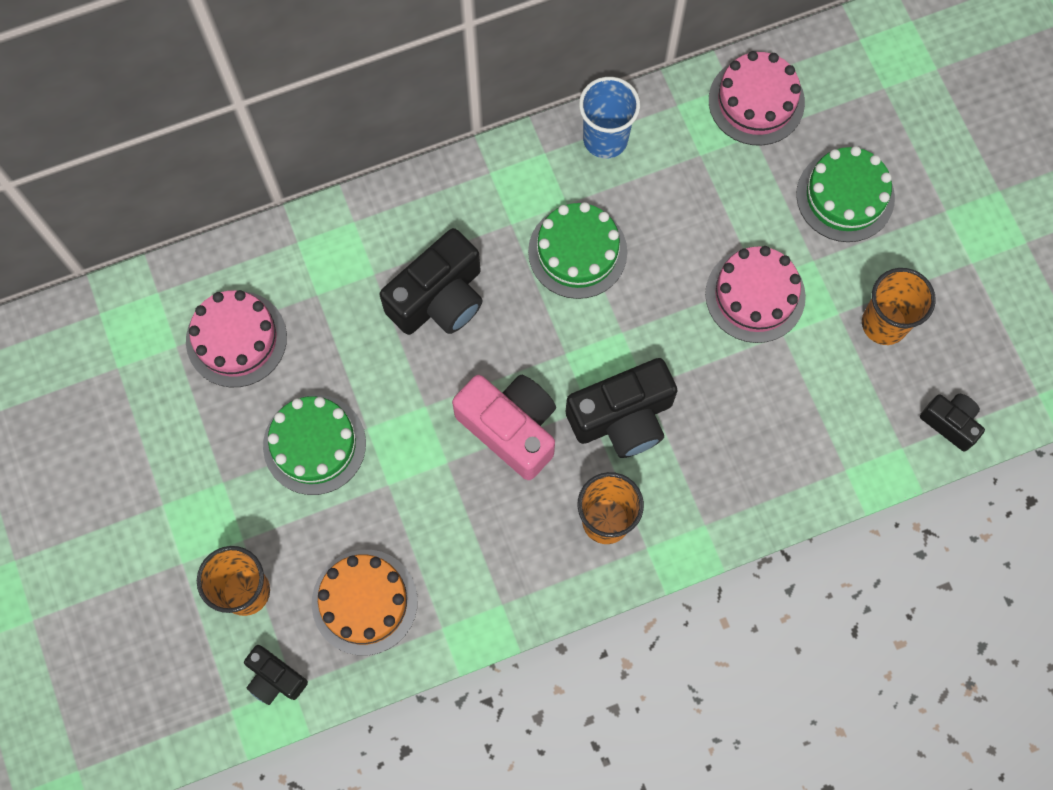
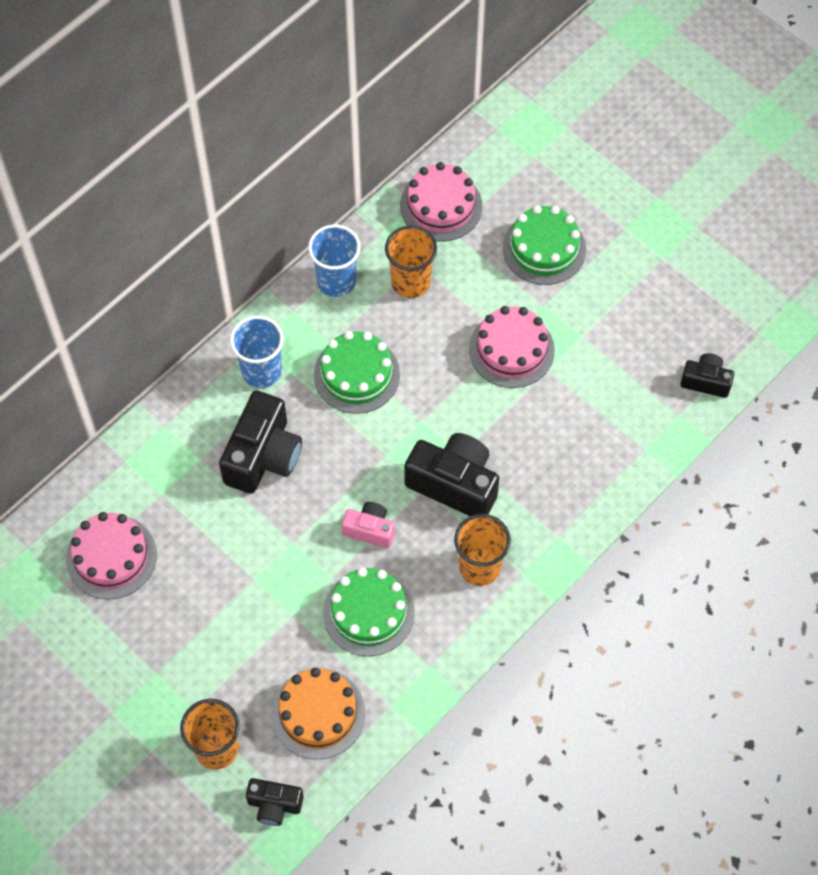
camera: 25 degrees left, 10 degrees down
green cake [263,395,366,495] -> green cake moved to [323,567,415,656]
pink camera [452,375,556,480] -> pink camera [342,502,395,548], size x0.55
black camera [566,358,678,458] -> black camera turned 105 degrees counterclockwise [404,433,499,516]
orange cup [862,268,936,345] -> orange cup moved to [385,225,437,298]
none -> blue cup [230,316,284,388]

